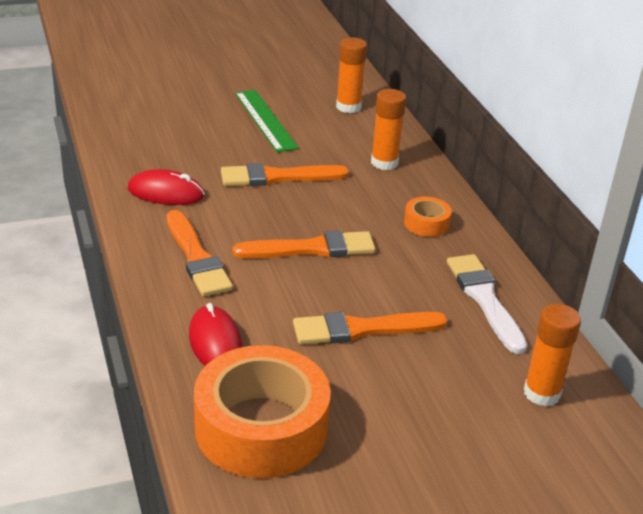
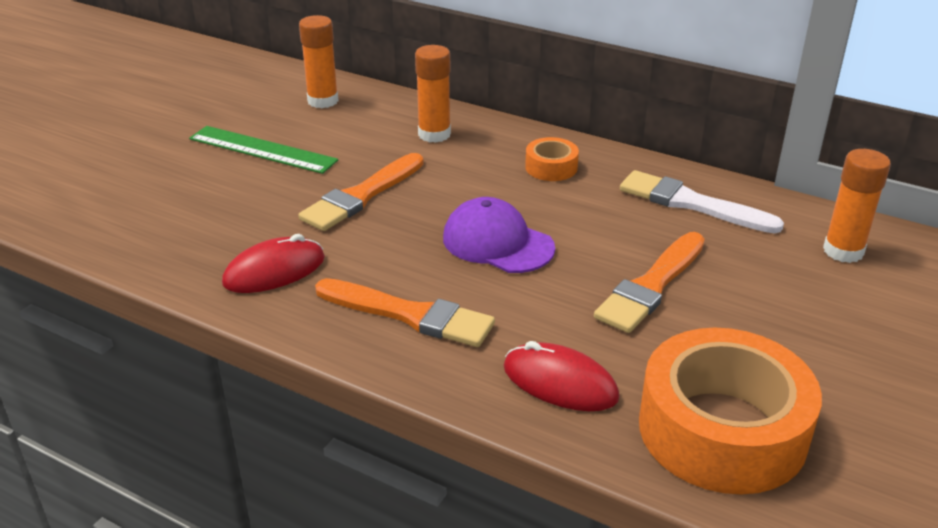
camera: 40 degrees left, 0 degrees up
orange brush [233,231,376,258] -> purple cap [443,197,555,273]

